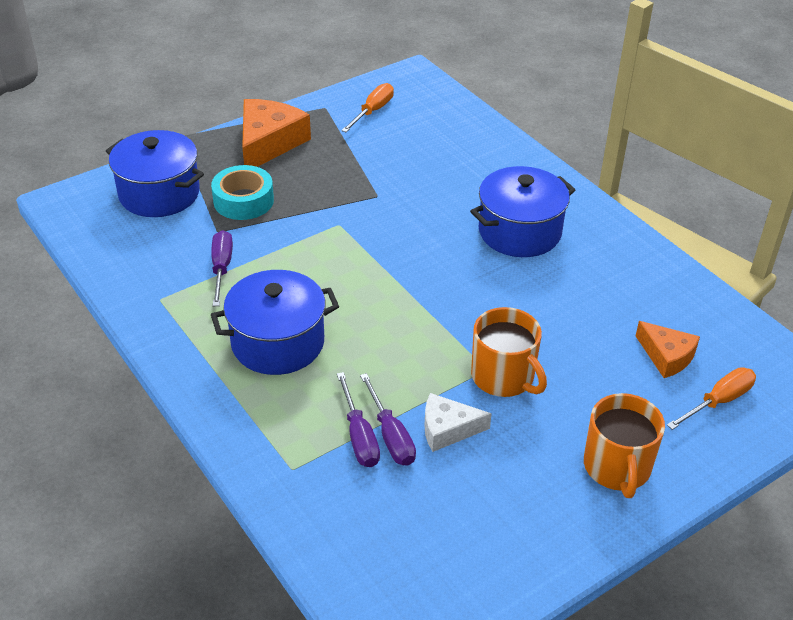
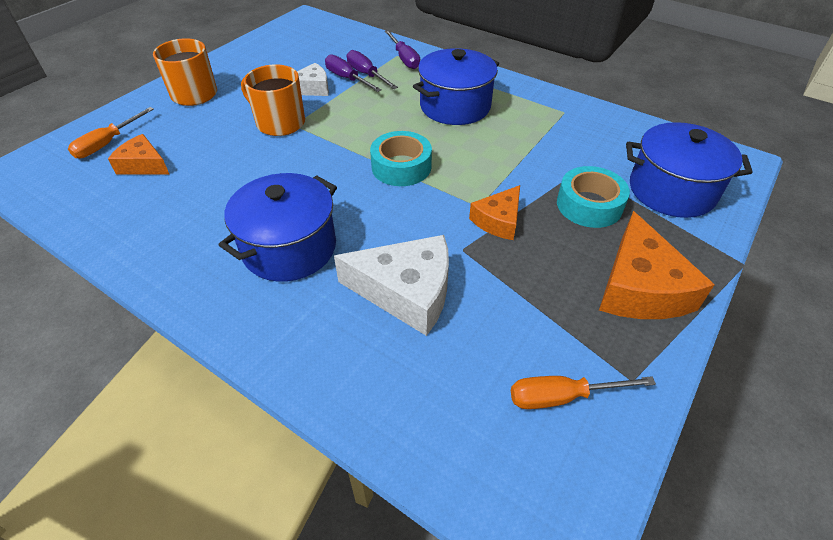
camera: 160 degrees right, 5 degrees up
purple screwdriver [211,230,233,306] -> purple screwdriver moved to [385,30,420,69]
orange screwdriver [341,83,394,132] -> orange screwdriver turned 75 degrees clockwise [511,376,656,409]
none -> white cheese [334,235,449,336]
none -> turquoise tape [370,131,432,186]
none -> orange cheese [469,185,520,240]

